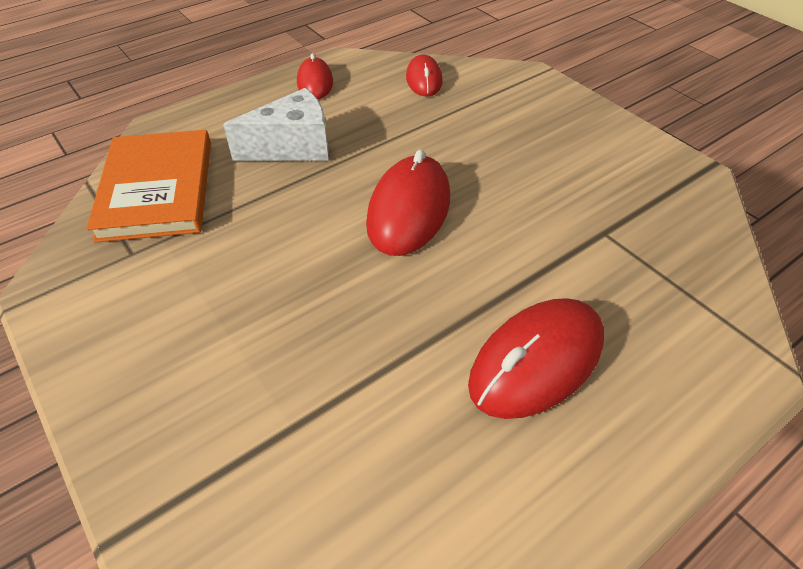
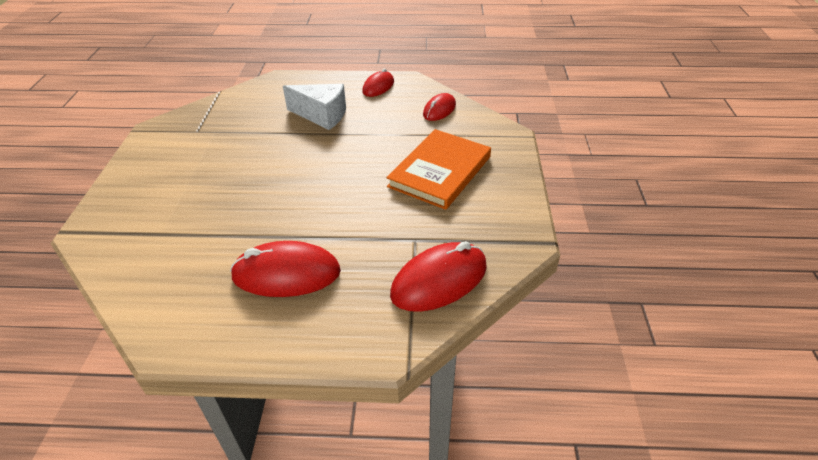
camera: 40 degrees right, 5 degrees down
orange book [86,130,211,243] -> orange book moved to [386,129,491,210]
red mouse [366,150,450,256] -> red mouse moved to [390,241,487,312]

